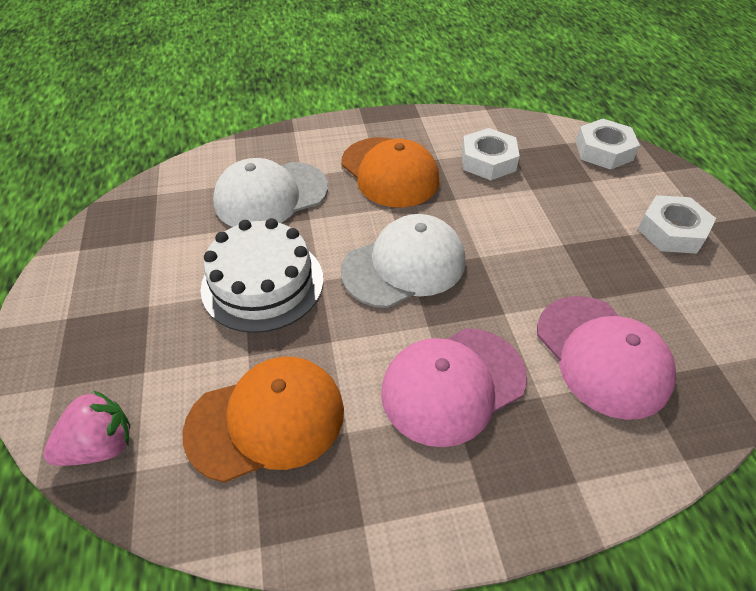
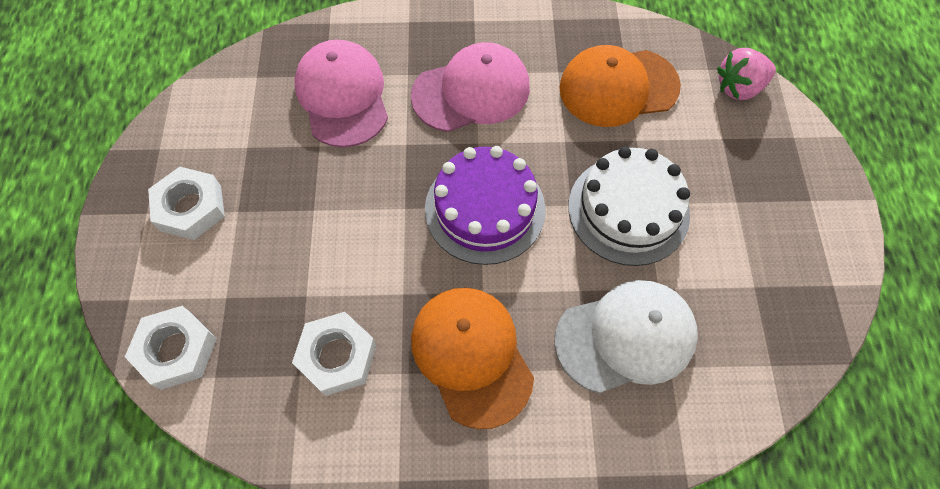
camera: 170 degrees left, 15 degrees up
white cap [341,214,465,308] -> purple cake [425,146,546,265]

